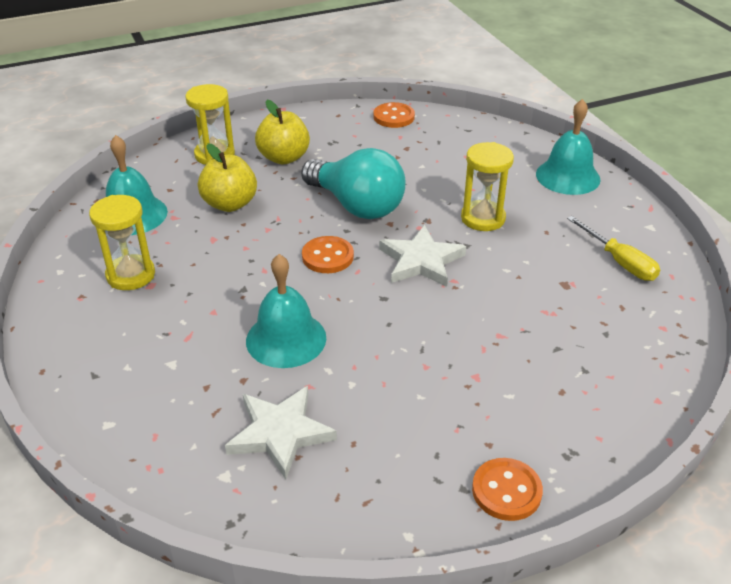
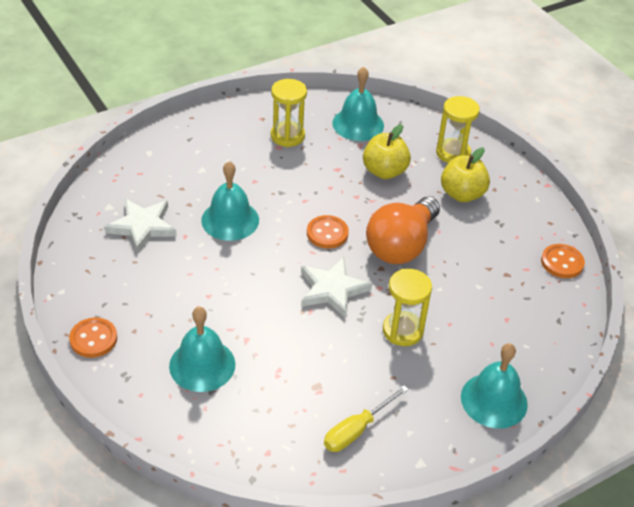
camera: 80 degrees right, 5 degrees up
turquoise light bulb [301,148,406,219] -> orange light bulb [366,197,440,264]
none -> turquoise bell [169,307,235,392]

